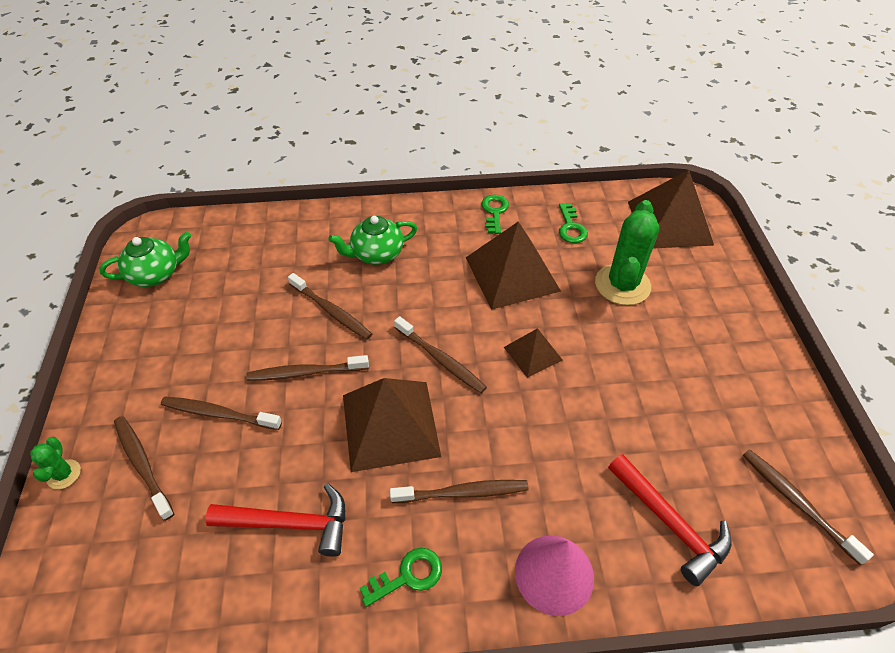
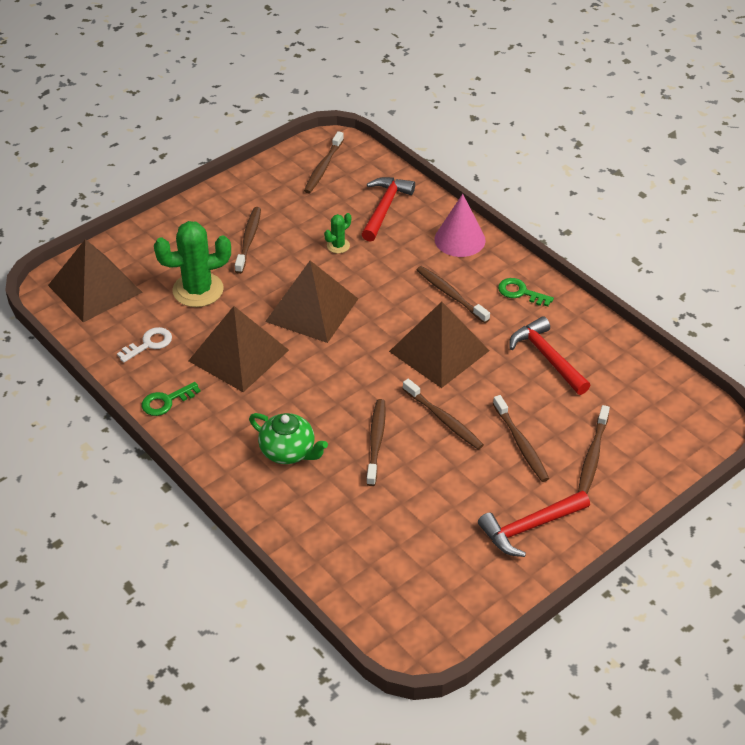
camera: 125 degrees left, 5 degrees down
green cactus [30,437,81,489] -> green cactus moved to [324,213,351,253]
green teapot [99,232,191,287] -> none
brown toothbrush [394,316,487,393] -> brown toothbrush moved to [235,207,261,274]
brown pyramid [504,328,562,378] -> brown pyramid [265,261,358,343], size x1.90
green key [559,203,588,243] -> white key [117,327,172,363]
none -> red hammer [478,491,590,557]

